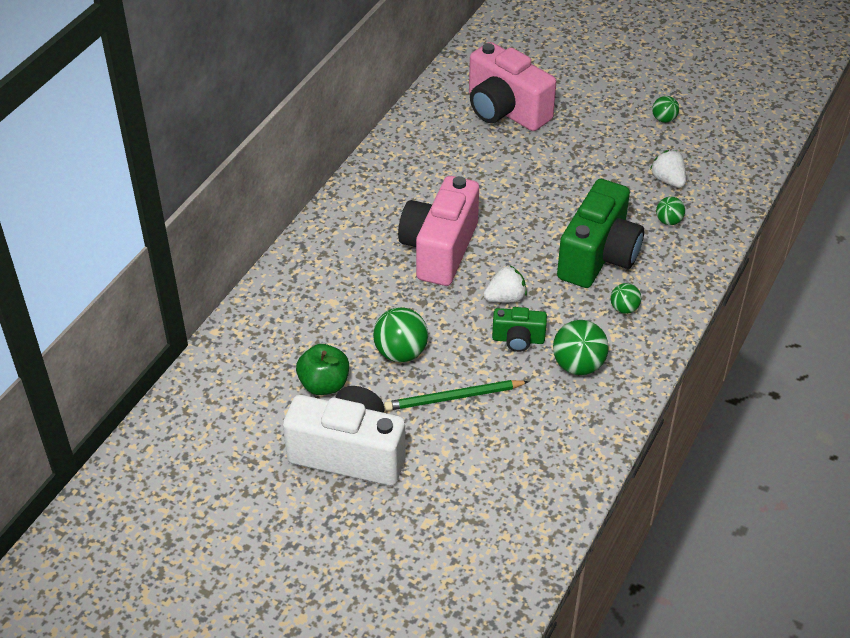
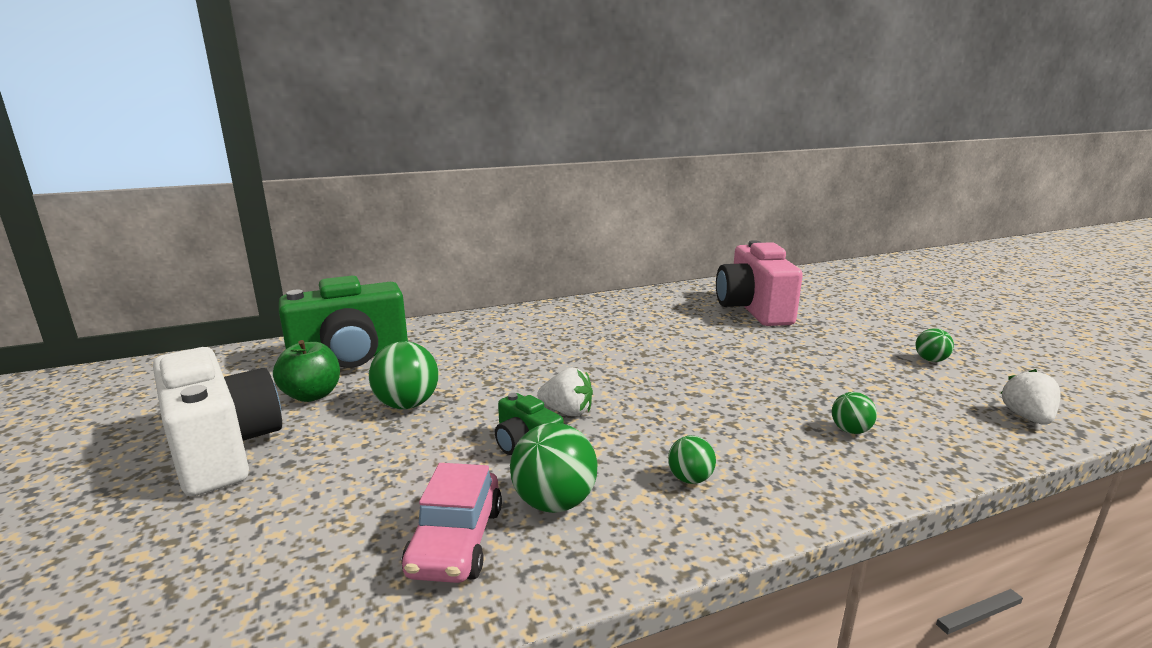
camera: 40 degrees right, 25 degrees down
green pencil [384,380,529,411] -> none
pink camera [398,176,479,286] -> none
green camera [557,179,644,288] -> green camera moved to [279,276,408,368]
white strawberry [650,150,686,188] -> white strawberry moved to [1000,369,1061,425]
none -> pink car [402,463,502,583]

